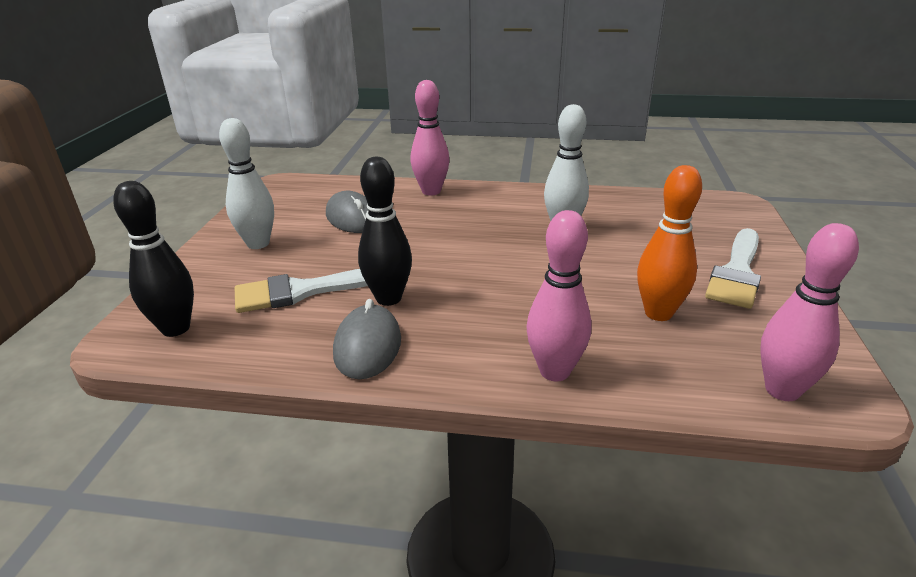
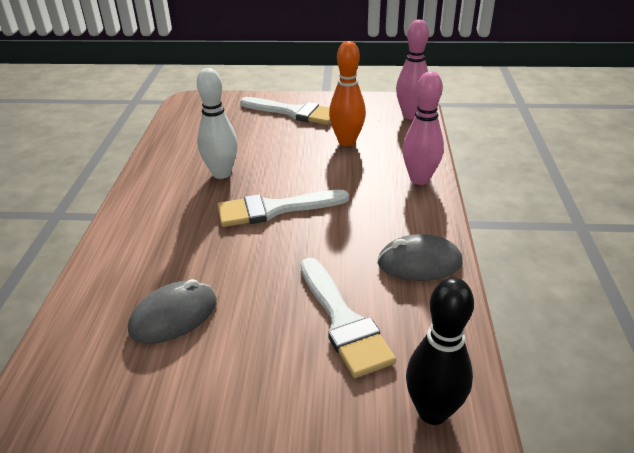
camera: 95 degrees left, 5 degrees up
white bowling pin [219,118,274,249] -> none
black bowling pin [358,157,412,306] -> none
pink bowling pin [410,80,449,196] -> none
none -> white brush [218,190,349,227]

